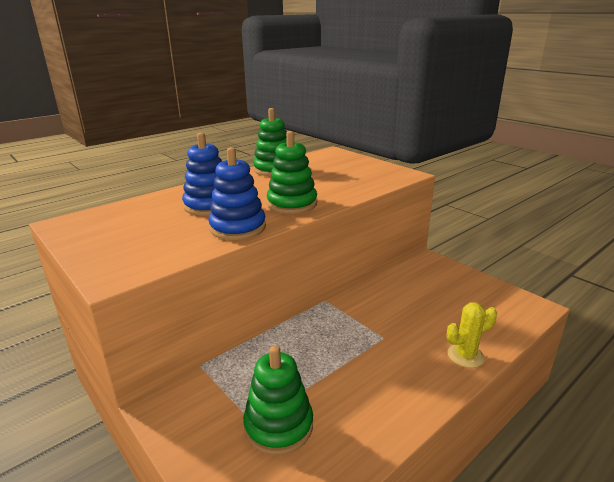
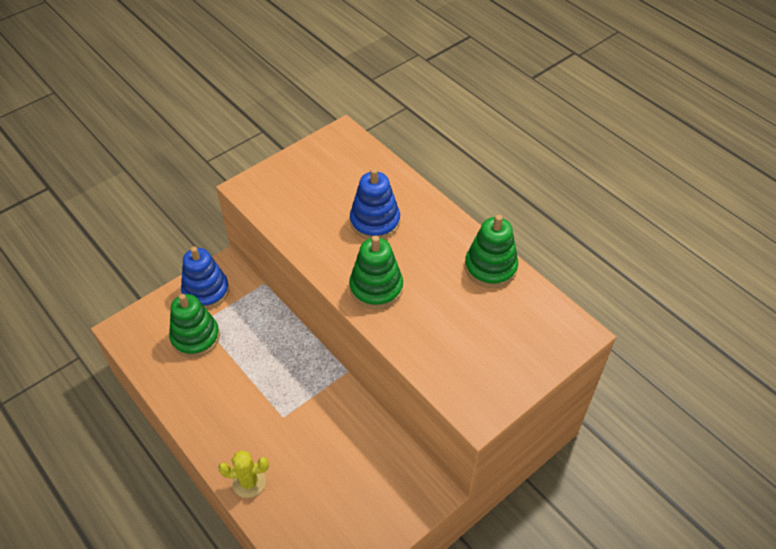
camera: 90 degrees right, 25 degrees up
blue stacking toy [208,147,266,240] -> blue stacking toy moved to [181,246,229,309]
yellow cactus [447,302,497,368] -> yellow cactus turned 75 degrees counterclockwise [218,450,269,498]

